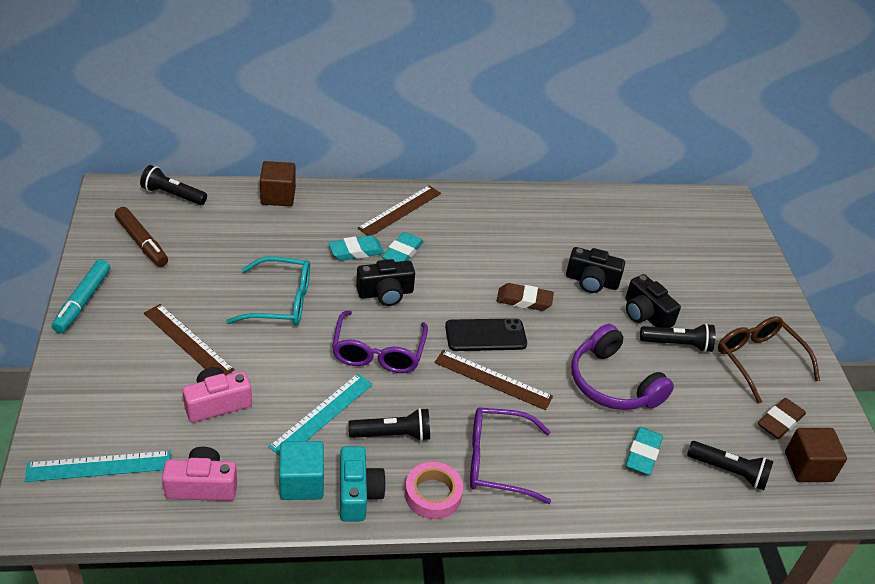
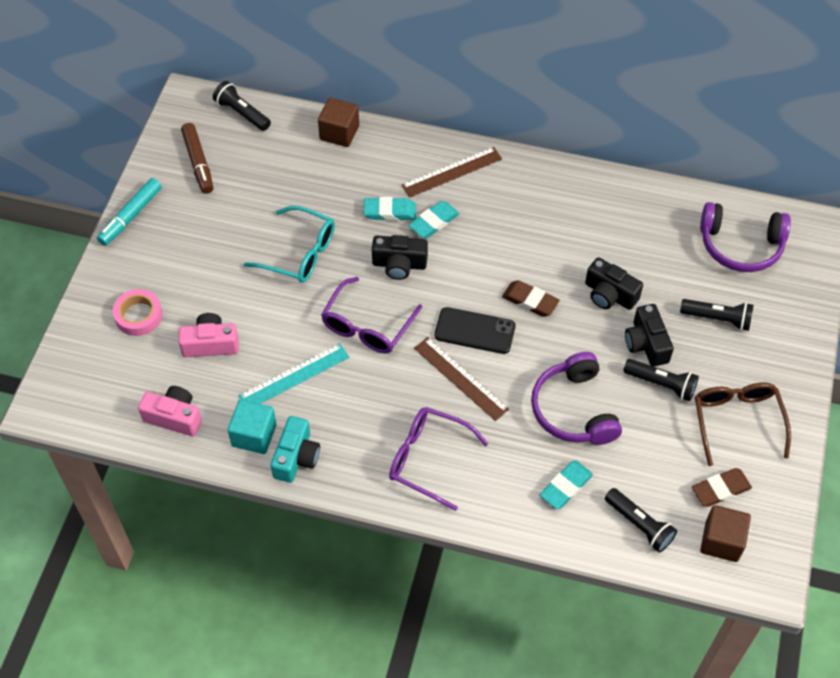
camera: 25 degrees right, 15 degrees up
turquoise ruler [25,451,171,482] -> none
brown ruler [144,304,235,375] -> none
black flashlight [348,408,430,441] -> black flashlight moved to [680,299,754,331]
pink tape [405,462,463,519] -> pink tape moved to [113,289,163,336]
none -> purple headphones [700,202,791,272]

